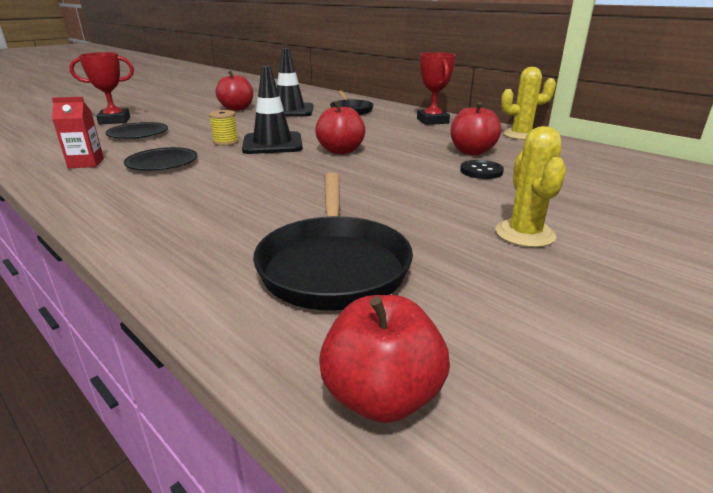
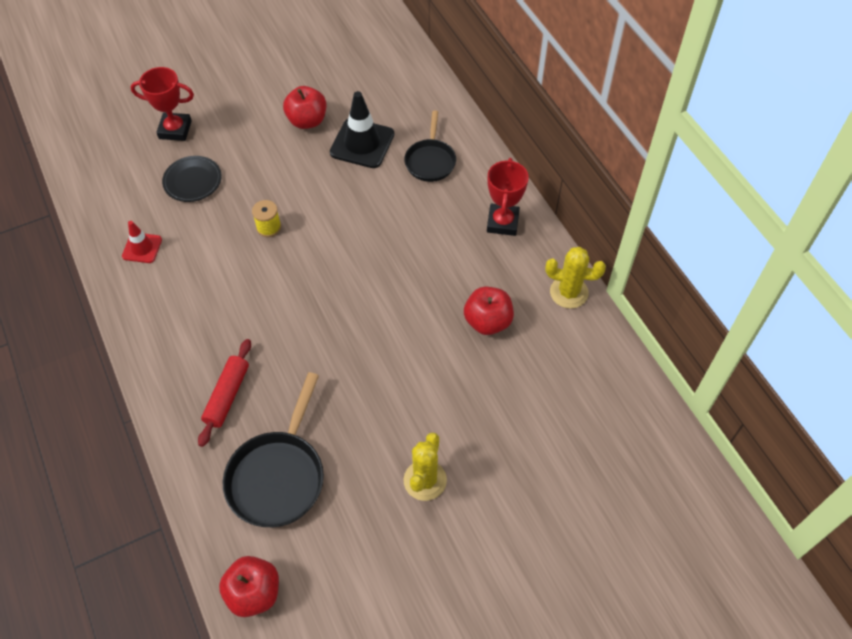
camera: 20 degrees right, 30 degrees up
red carton [52,97,104,168] -> red traffic cone [122,221,162,263]
black plate [124,147,197,171] -> none
black traffic cone [242,66,303,154] -> none
red apple [315,101,365,154] -> none
black button [460,160,504,179] -> none
none -> red rolling pin [198,339,251,447]

